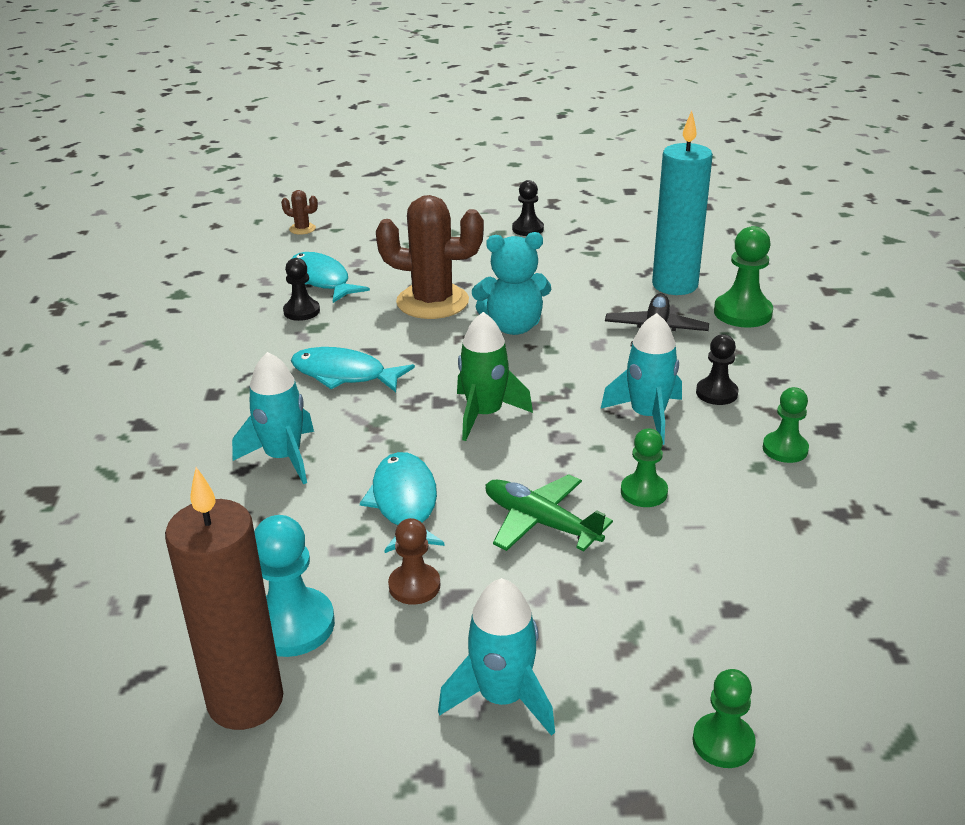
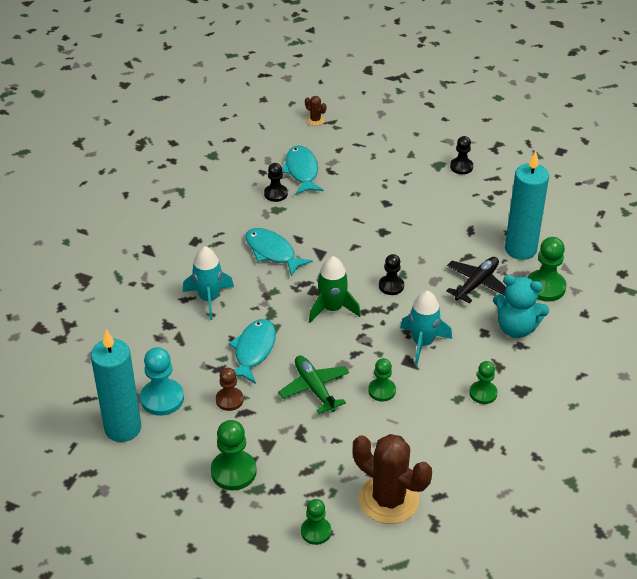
camera: 25 degrees right, 10 degrees up
brown candle [165,467,283,730] -> turquoise candle [91,329,141,442]
brown cactus [376,195,484,319] -> brown cactus moved to [353,434,432,524]
turquoise rocket [438,578,555,736] -> green pawn [211,420,257,491]
turquoise teddy bear [472,232,551,335] -> turquoise teddy bear moved to [493,275,549,338]
black pawn [696,334,738,405] -> black pawn moved to [379,254,404,295]

